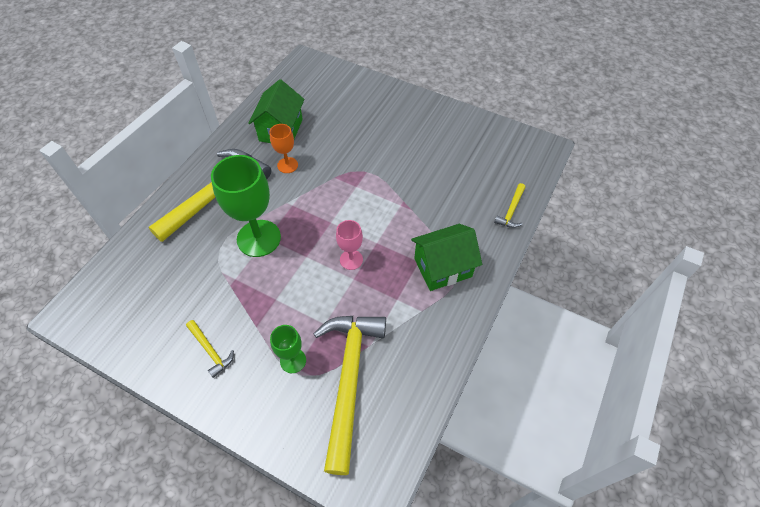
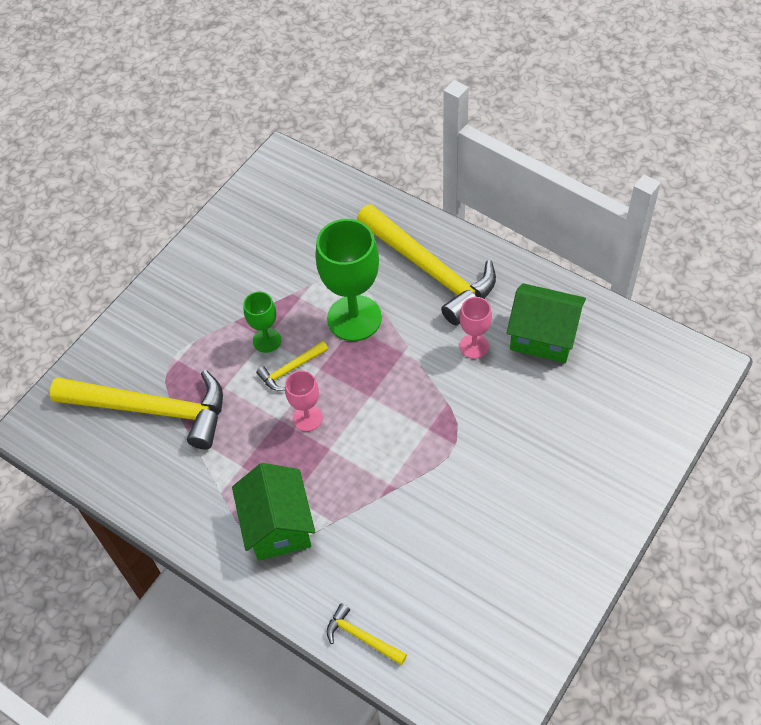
camera: 100 degrees right, 0 degrees up
yellow hammer [186,320,234,378] -> yellow hammer moved to [256,341,328,391]
orange goblet [269,124,298,173] -> pink goblet [459,297,492,359]
green goblet [270,325,306,373] -> green goblet moved to [243,292,281,353]

